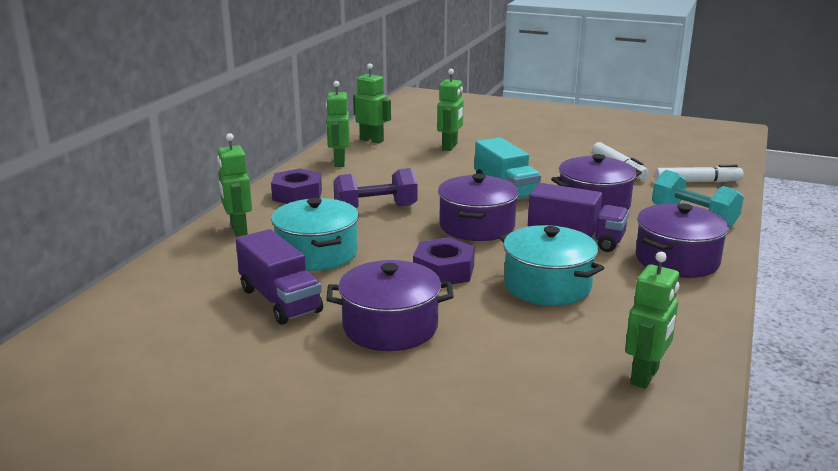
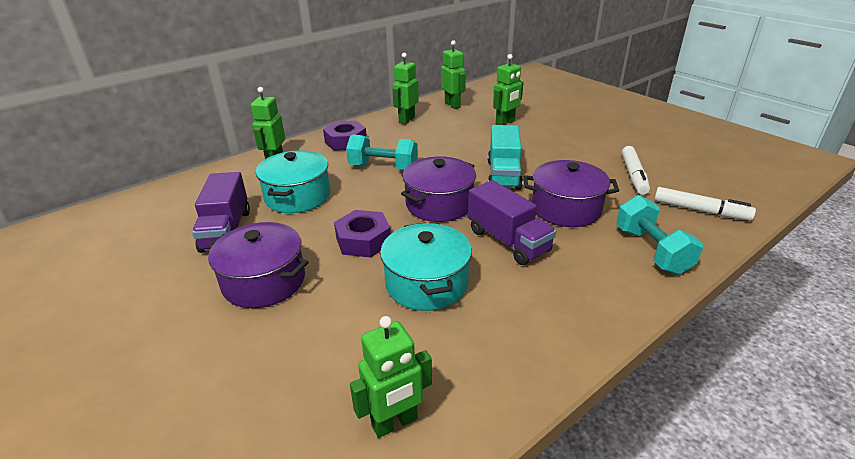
camera: 30 degrees right, 10 degrees up
purple dumbbell [333,168,418,208] -> turquoise dumbbell [346,134,418,170]
purple pot [636,203,729,278] -> none

